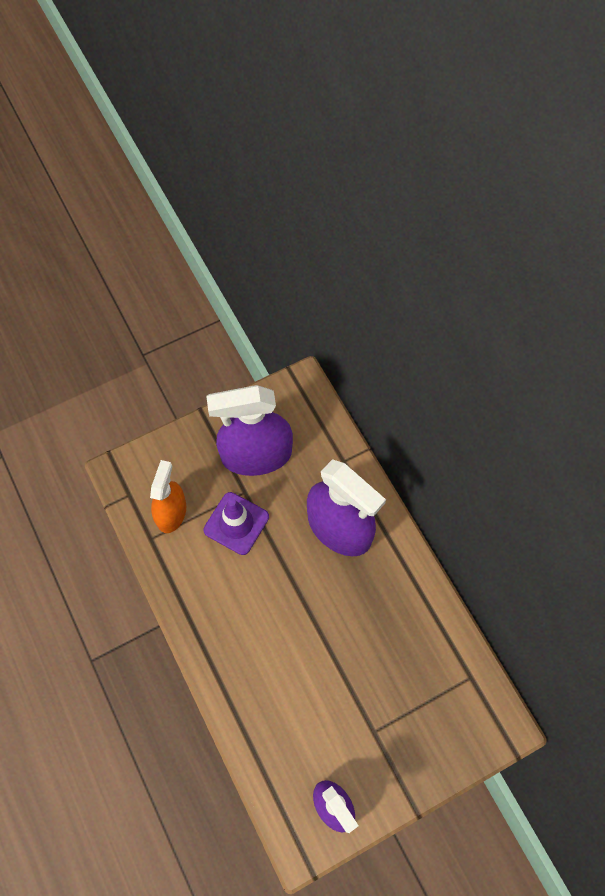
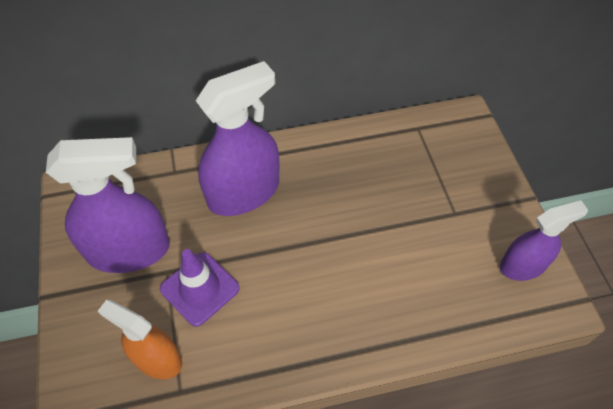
camera: 75 degrees left, 10 degrees down
purple spray bottle [206,385,293,476] -> purple spray bottle turned 105 degrees counterclockwise [46,137,170,273]

